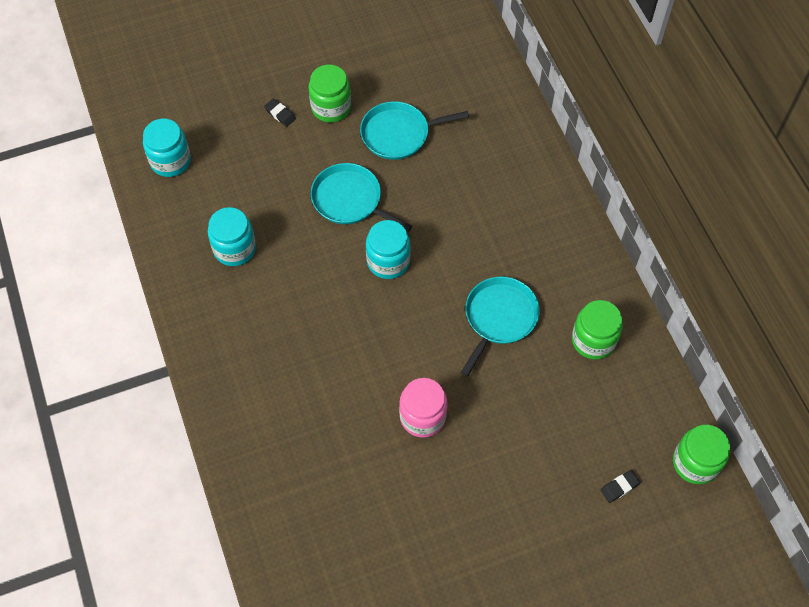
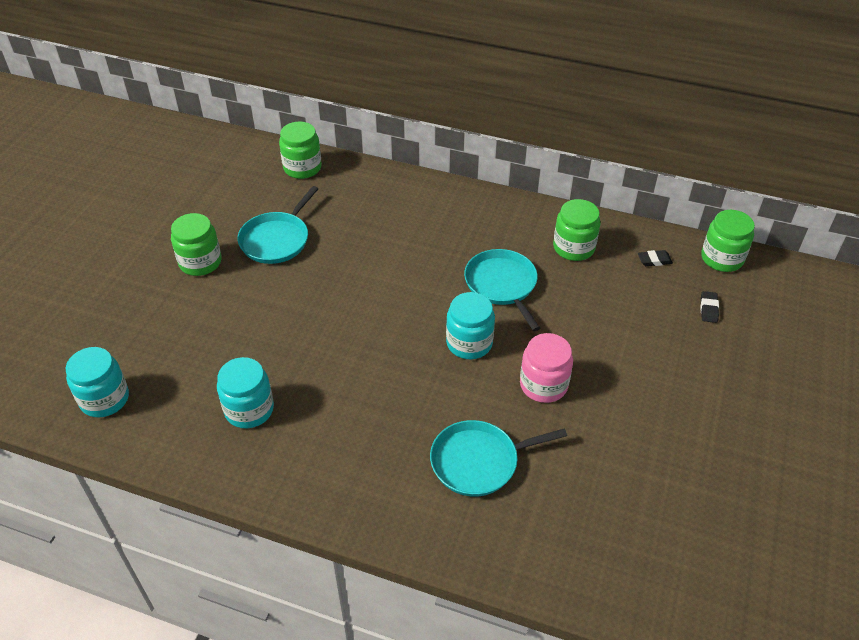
camera: 50 degrees left, 15 degrees down
black eraser [264,99,296,127] -> black eraser moved to [638,250,673,266]
turquoise pan [311,163,412,232] -> turquoise pan moved to [430,420,567,497]
turquoise jar [366,220,411,279] -> turquoise jar moved to [446,292,495,359]
none -> green jar [279,122,322,179]

